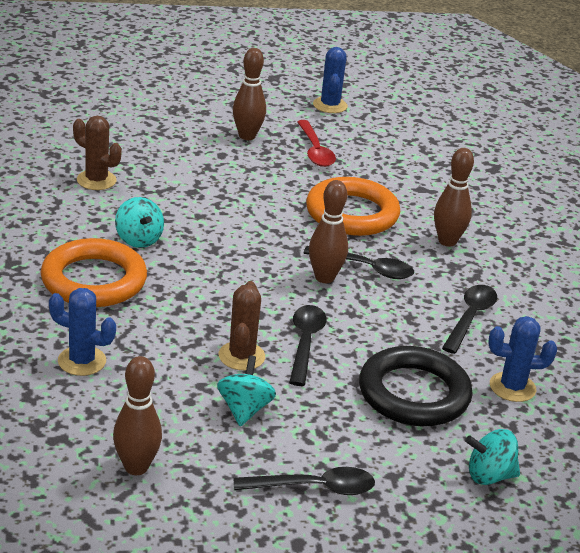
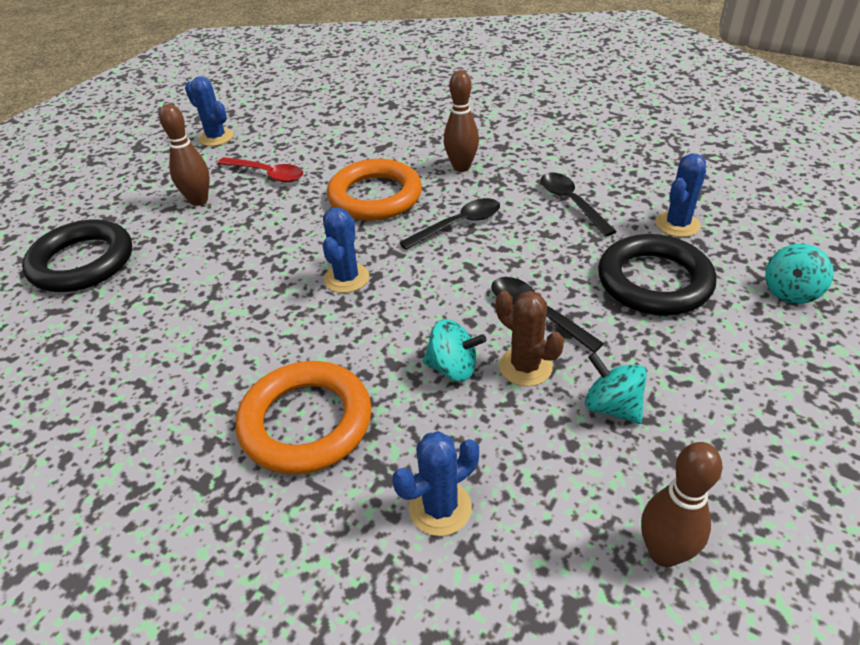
camera: 45 degrees left, 10 degrees up
brown cactus [73,116,122,190] -> none
turquoise spinning top [115,197,164,248] -> turquoise spinning top moved to [423,319,487,381]
black spoon [233,467,375,495] -> none
brown bowling pin [309,180,348,283] -> none
none -> black ring [22,220,132,292]
none -> blue cactus [323,207,369,293]

